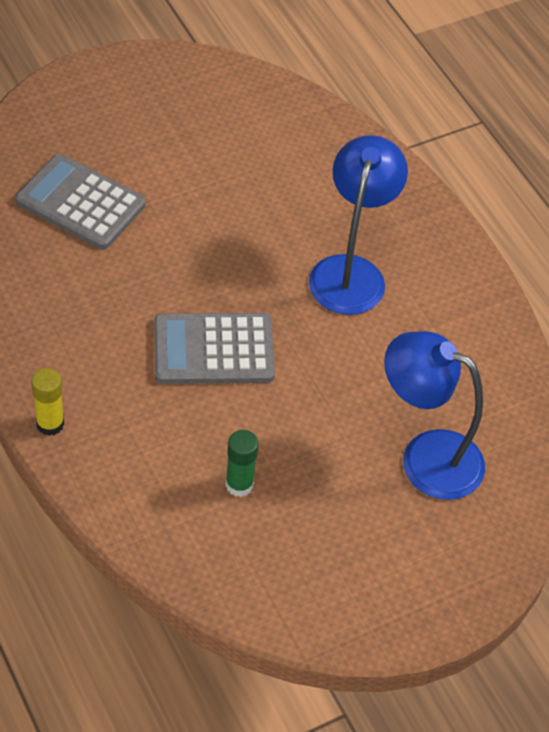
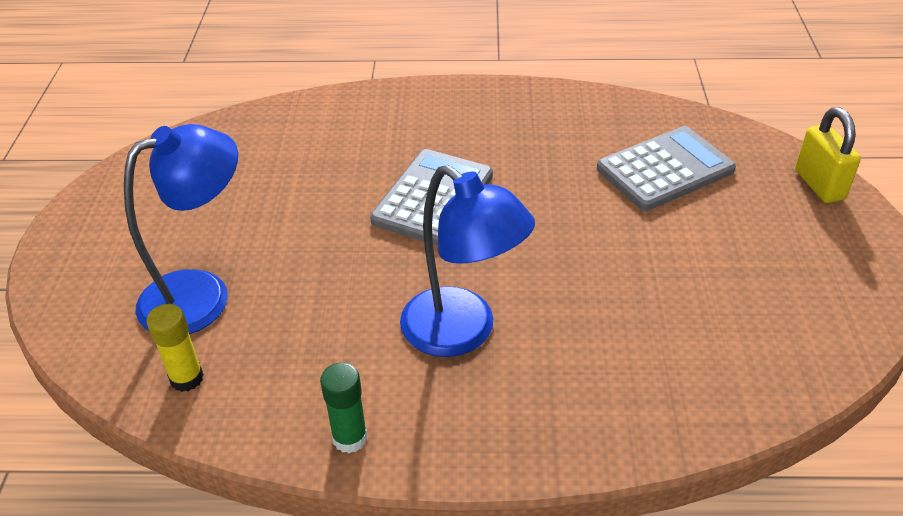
camera: 125 degrees right, 10 degrees down
yellow glue stick [31,368,64,436] -> yellow glue stick moved to [147,304,204,392]
green glue stick [225,430,259,497] -> green glue stick moved to [320,362,368,453]
none -> yellow padlock [795,107,861,203]

